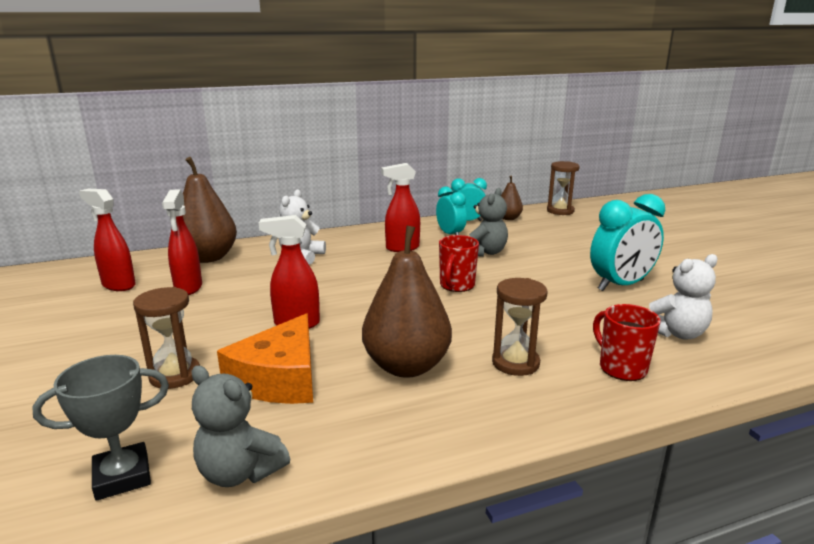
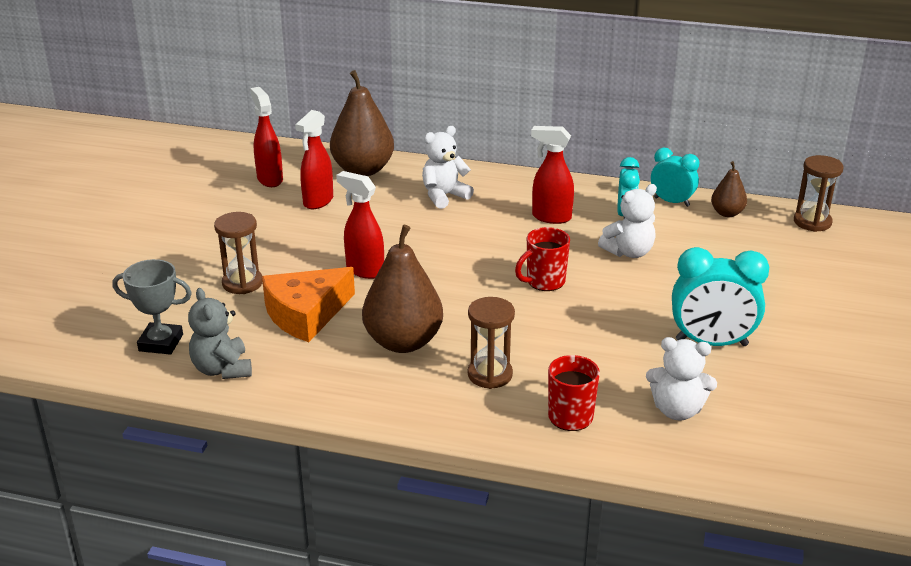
camera: 35 degrees right, 10 degrees up
grey teddy bear [469,188,508,257] -> white teddy bear [598,184,657,258]

